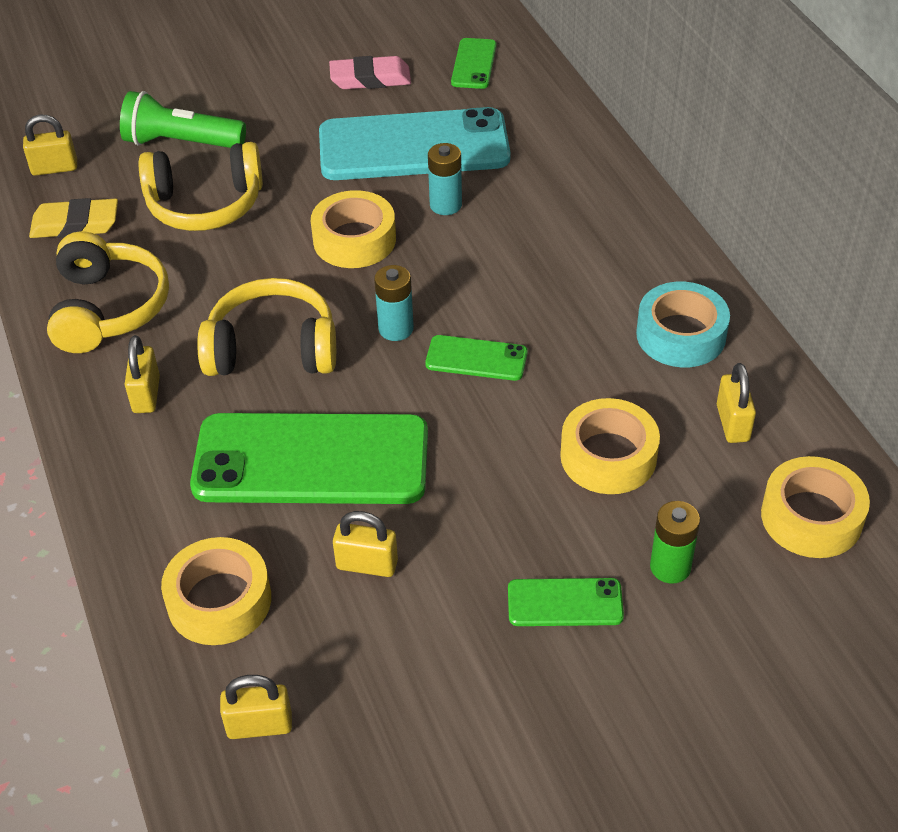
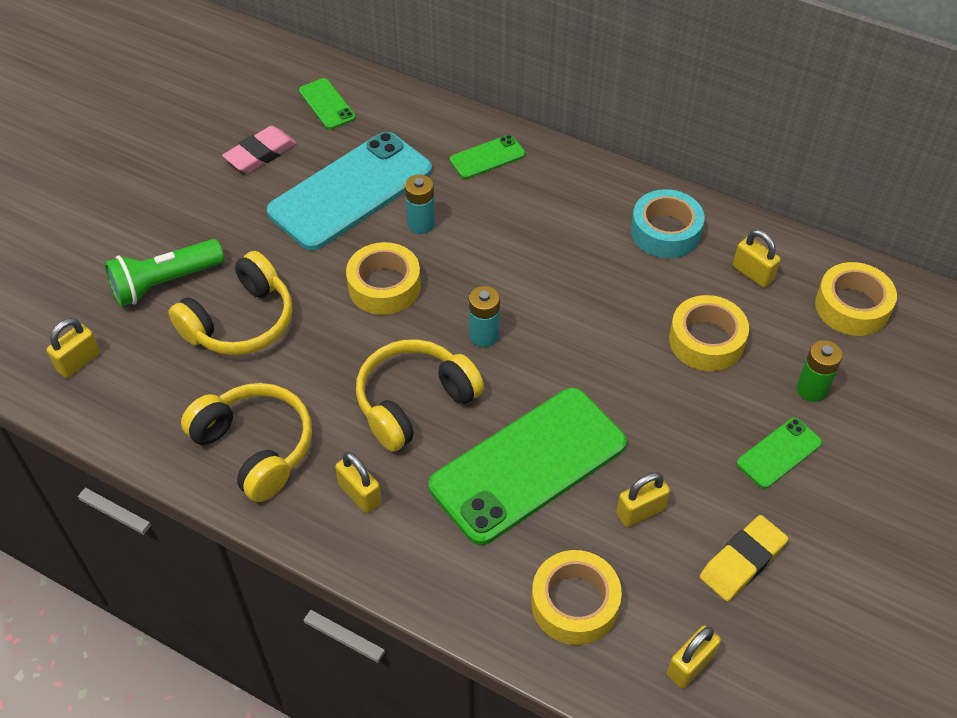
camera: 40 degrees left, 5 degrees up
yellow eraser [29,198,118,238] -> yellow eraser moved to [700,515,788,601]
green phone [425,335,528,381] -> green phone moved to [450,135,525,179]

